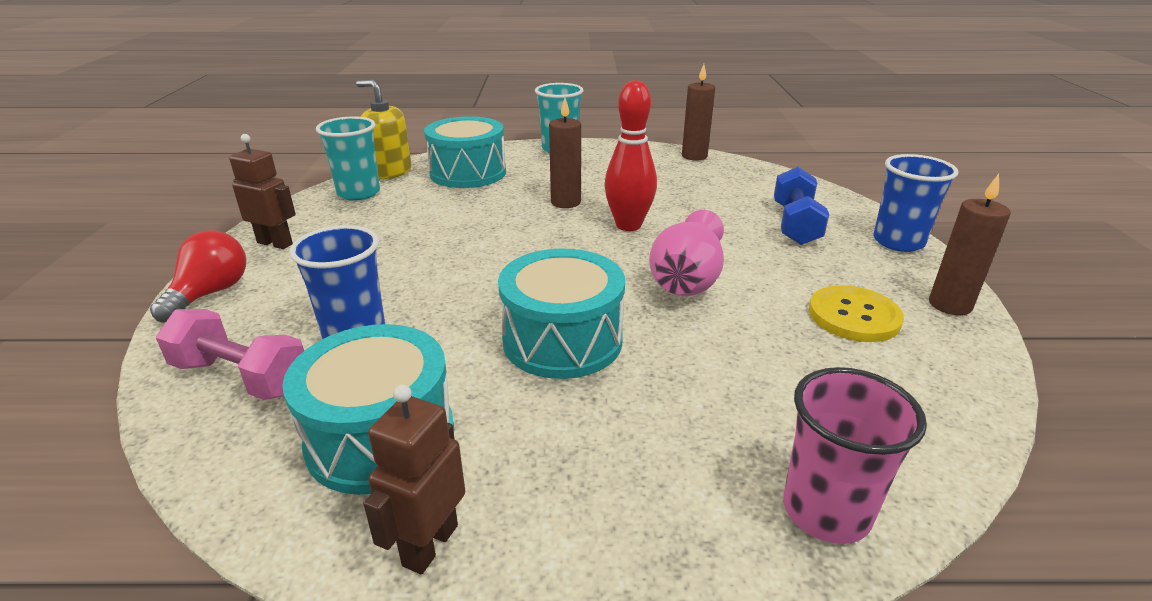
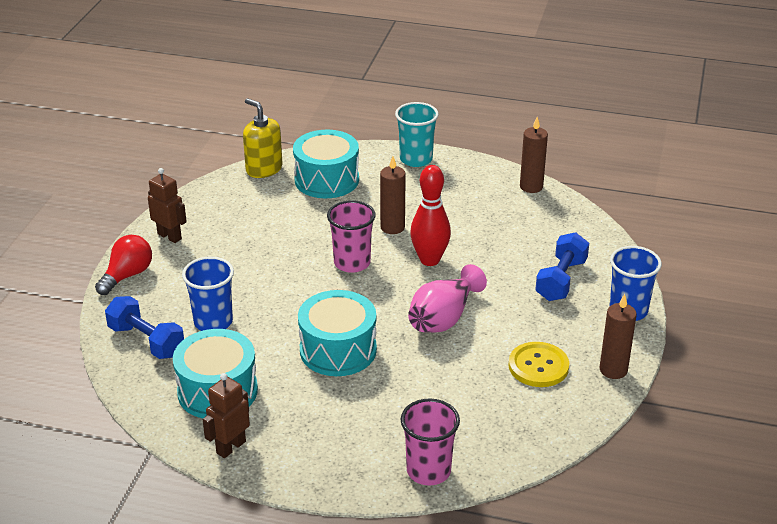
camera: 15 degrees right, 5 degrees up
pink dumbbell [156,309,304,400] -> blue dumbbell [105,296,184,359]
turquoise cup [316,116,380,201] -> none
none -> pink cup [327,200,376,273]

